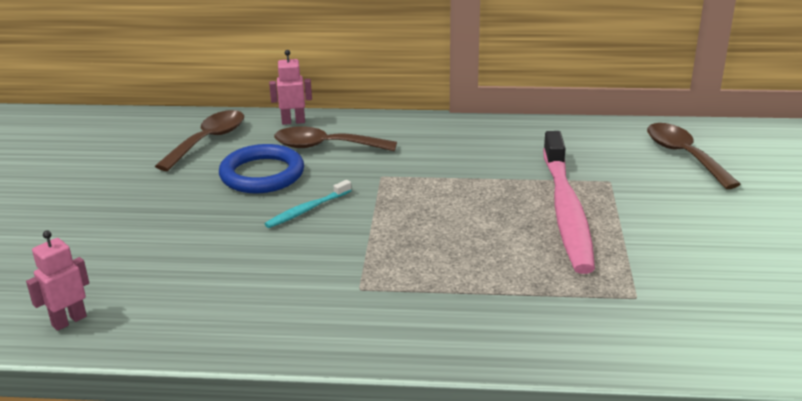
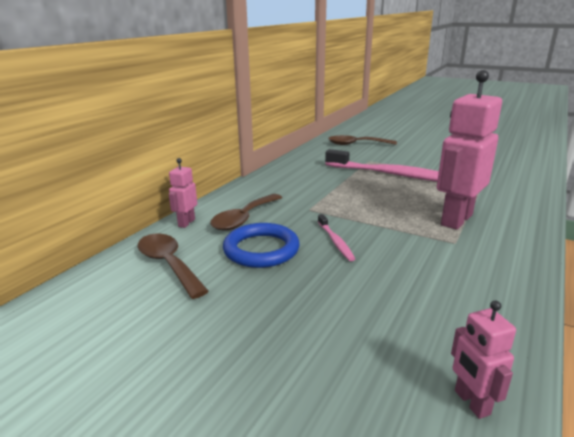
camera: 65 degrees left, 5 degrees down
turquoise toothbrush [265,180,352,228] -> pink toothbrush [318,214,355,261]
none -> pink robot [437,70,502,230]

